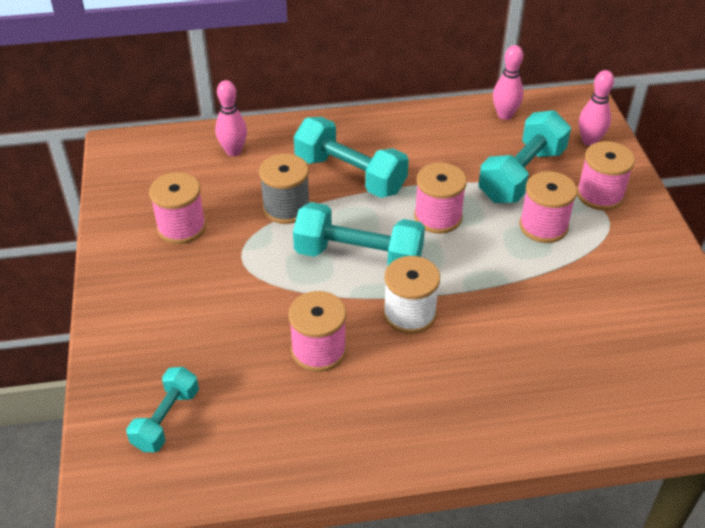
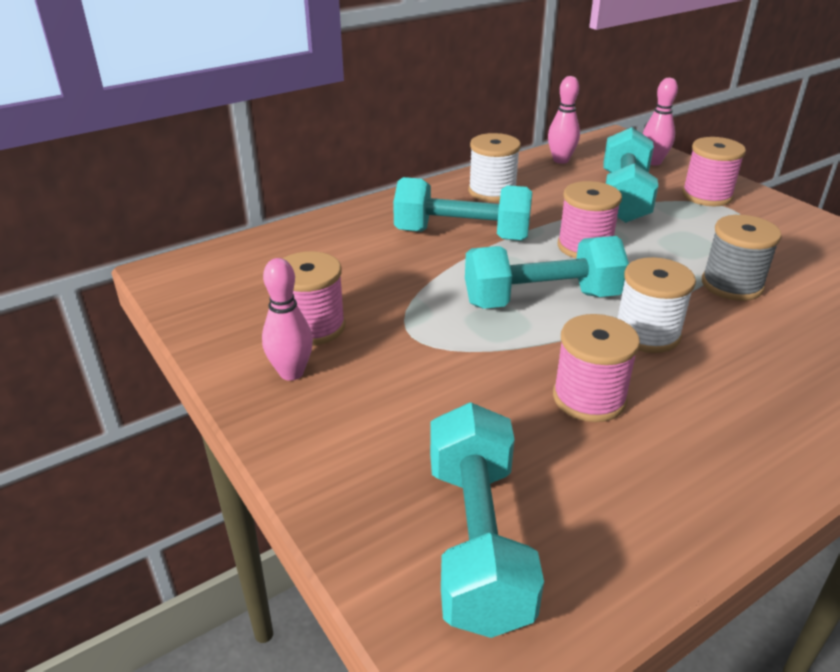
camera: 25 degrees left, 10 degrees down
turquoise dumbbell [126,367,199,452] -> turquoise dumbbell [430,402,544,638], size x1.68
pink bowling pin [215,80,247,156] -> pink bowling pin moved to [262,258,313,381]
grey spool [259,154,310,224] -> grey spool moved to [702,215,782,301]
pink spool [519,171,577,243] -> none
none -> white spool [468,133,521,202]

